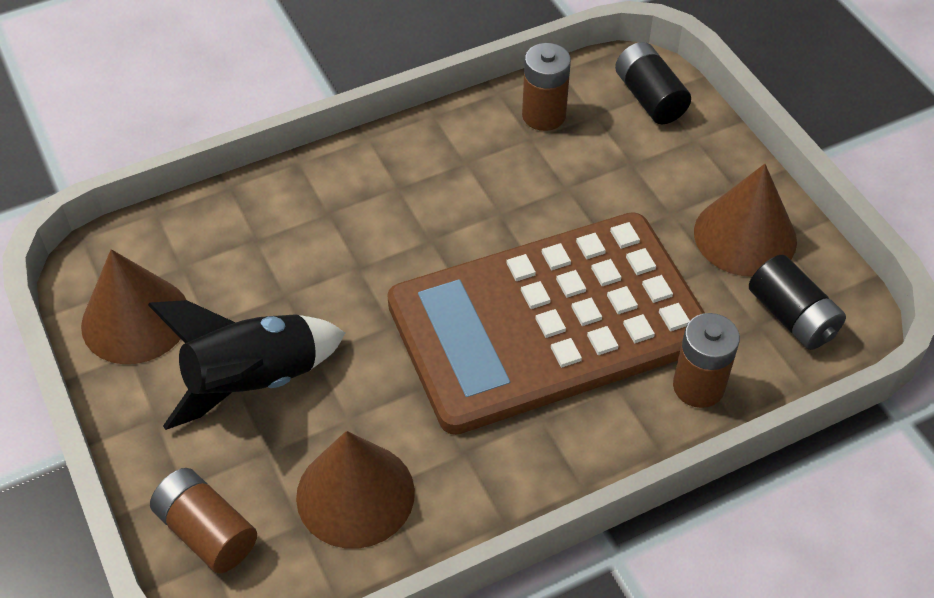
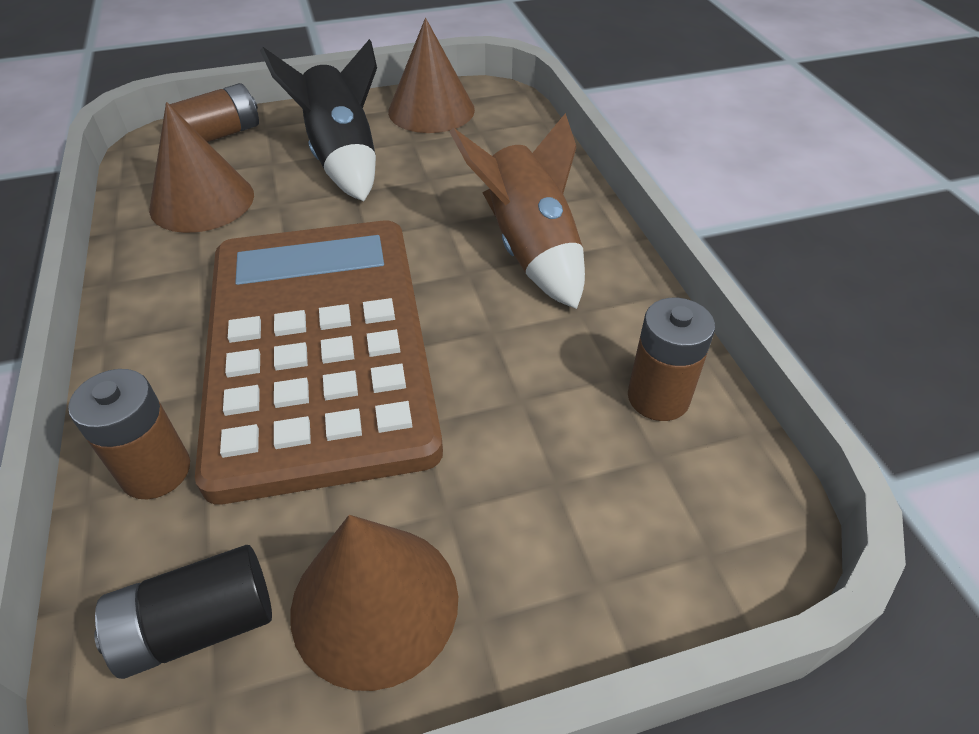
camera: 100 degrees right, 5 degrees down
black battery [615,42,691,124] -> none
none -> brown rocket [450,113,585,309]

